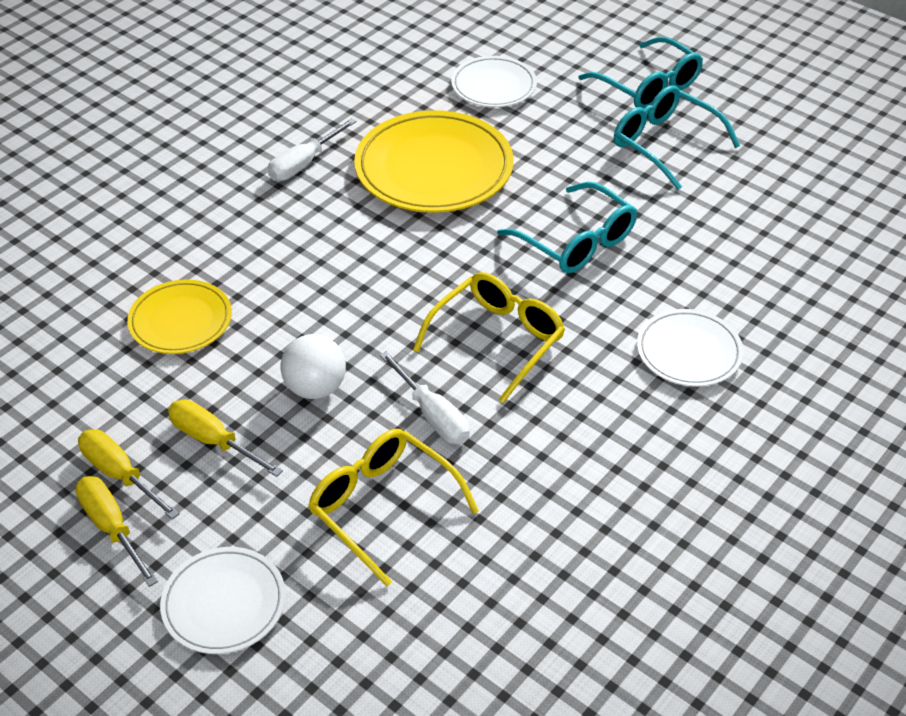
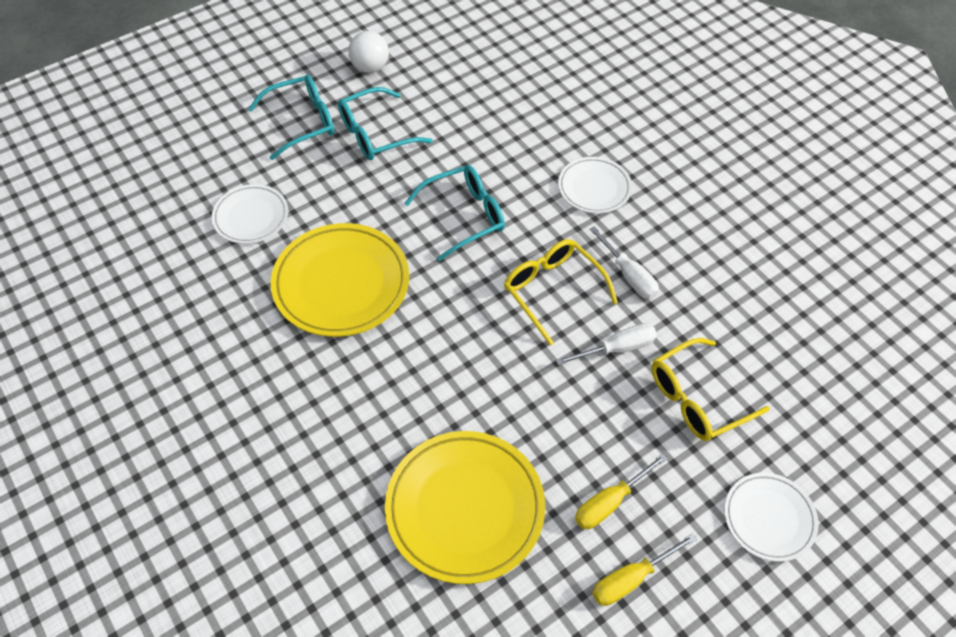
camera: 75 degrees left, 10 degrees up
yellow screwdriver [75,476,158,587] -> none
yellow plate [127,279,232,354] -> yellow plate [385,431,545,584], size x1.73
white screwdriver [268,118,357,181] -> white screwdriver moved to [589,226,659,299]
white ball [281,334,346,399] -> white ball moved to [348,31,389,73]

